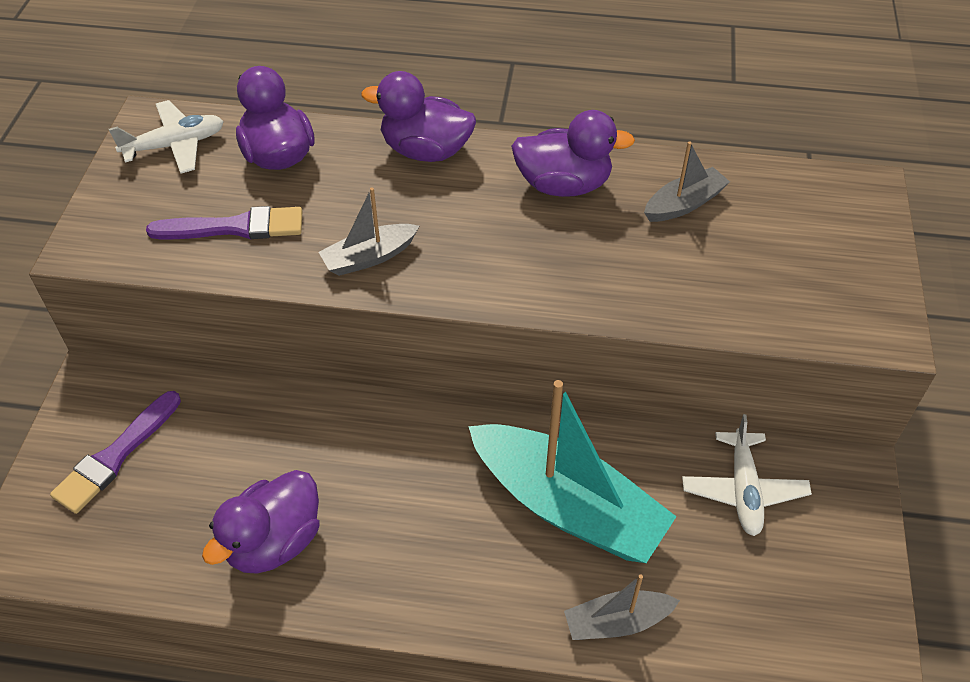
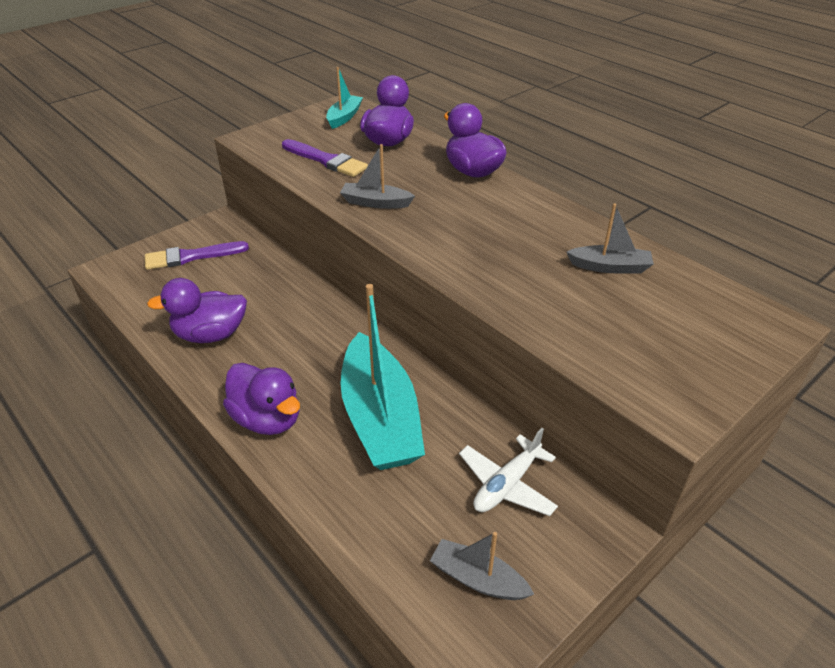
camera: 40 degrees right, 10 degrees down
white plane [109,100,224,173] -> turquoise boat [326,67,363,129]
purple duck [511,110,635,197] -> purple duck moved to [223,363,300,435]
grey boat [564,574,680,640] -> grey boat moved to [430,532,534,600]

